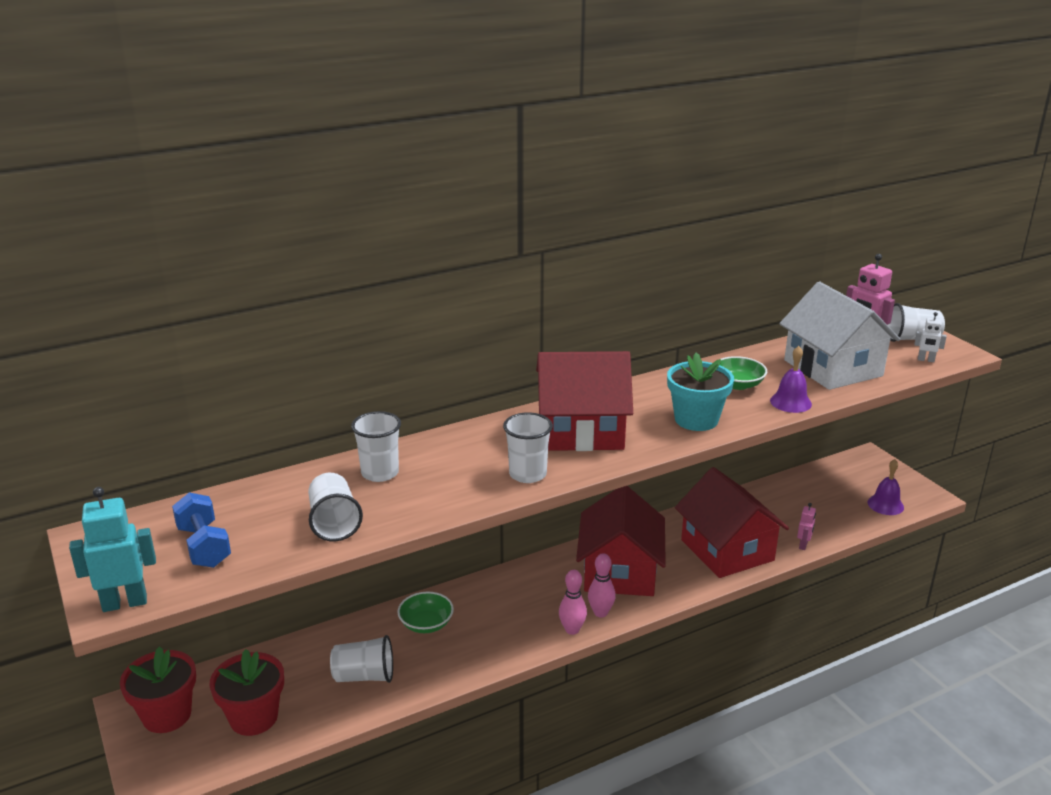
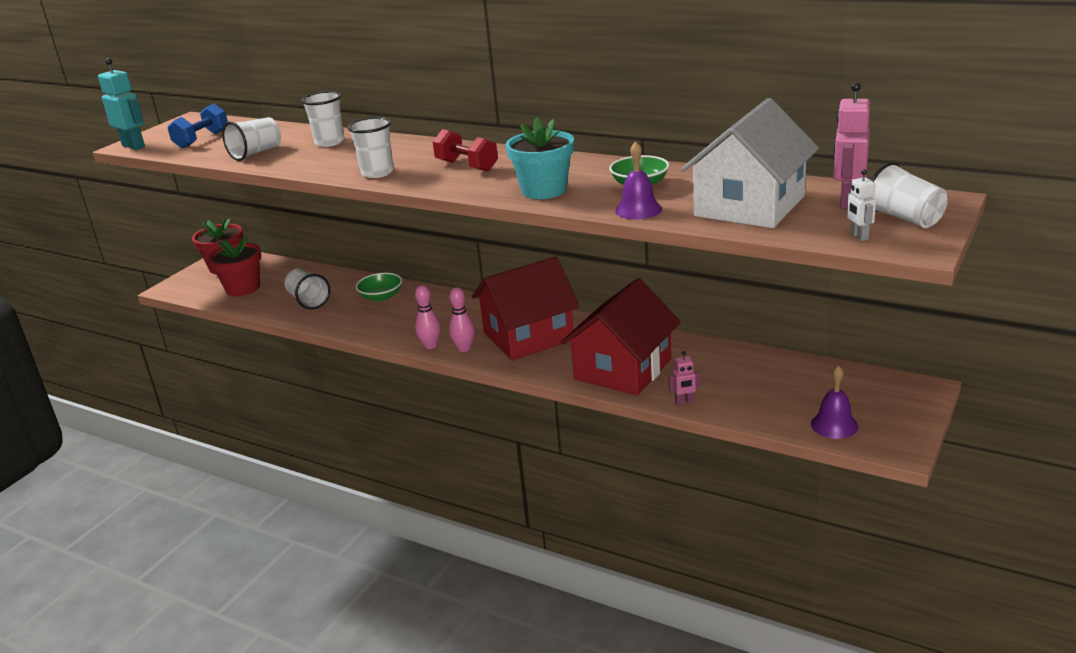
camera: 60 degrees right, 0 degrees up
red house [536,351,633,451] -> red dumbbell [433,129,498,172]

